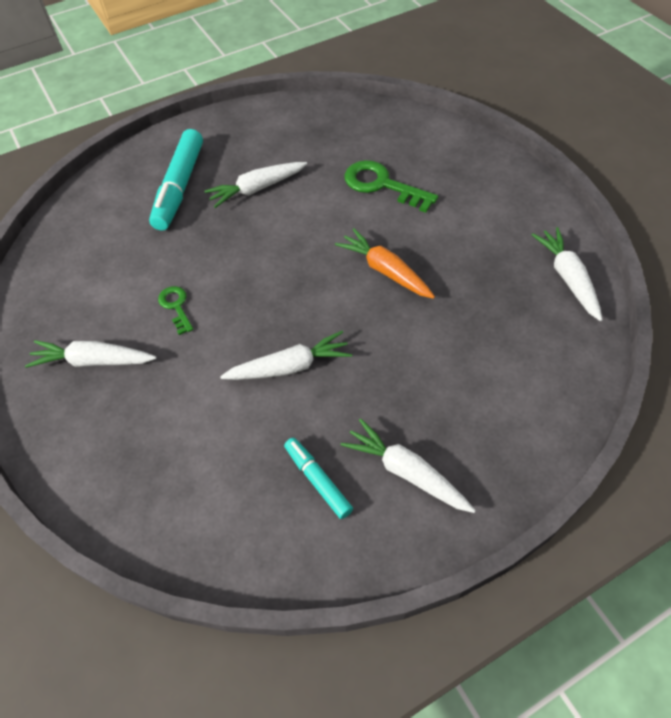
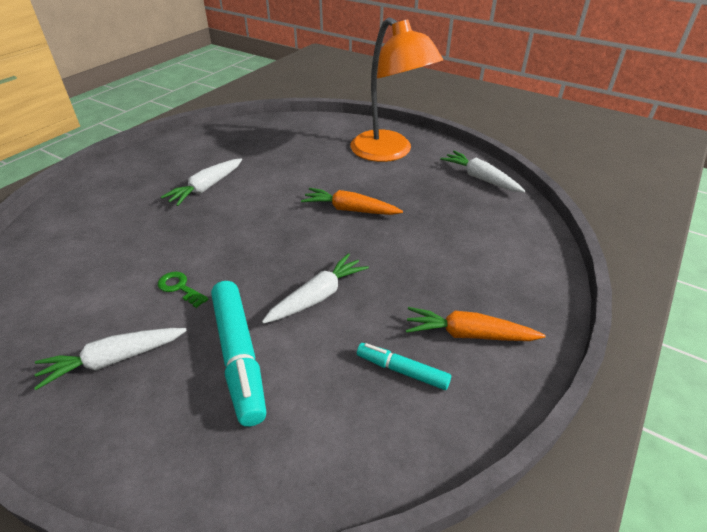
camera: 30 degrees left, 15 degrees down
turquoise marker [149,129,203,230] -> turquoise marker moved to [211,281,266,427]
white carrot [341,418,476,513] -> orange carrot [406,307,546,341]
green key [344,160,438,213] -> none
none -> orange lamp [350,17,443,162]

